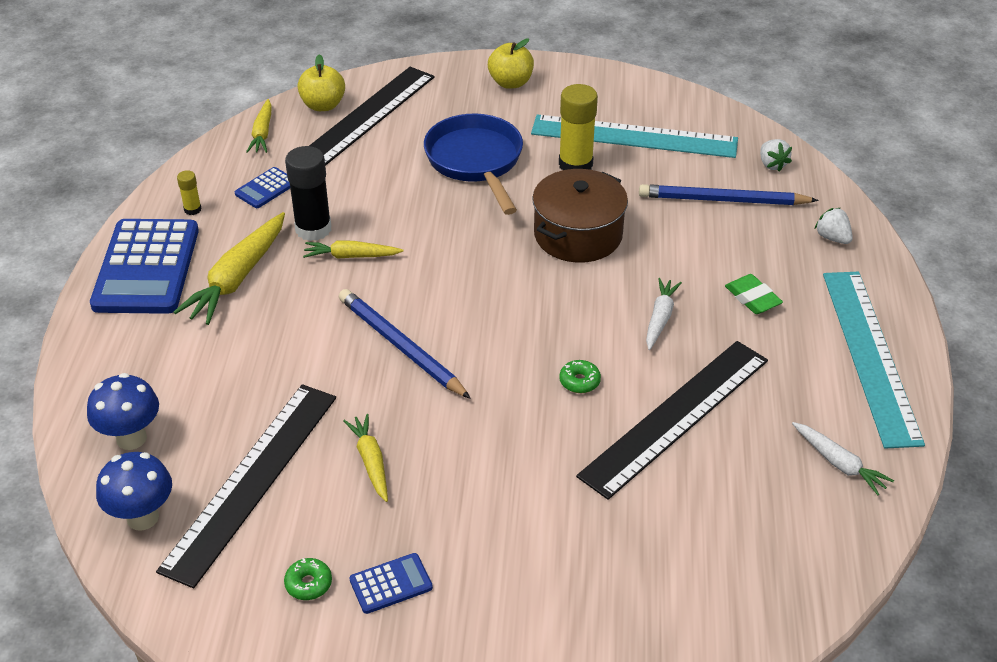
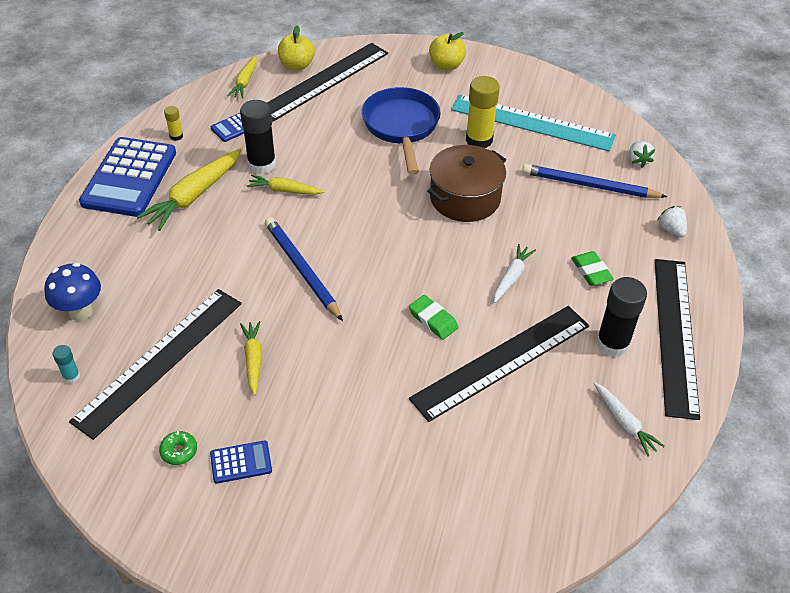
camera: 10 degrees right, 5 degrees up
blue mushroom [96,452,172,531] -> turquoise glue stick [52,345,80,384]
green donut [559,360,601,393] -> green eraser [409,295,459,340]
turquoise ruler [823,272,925,449] -> black ruler [655,259,700,420]
none -> black glue stick [596,277,647,357]

